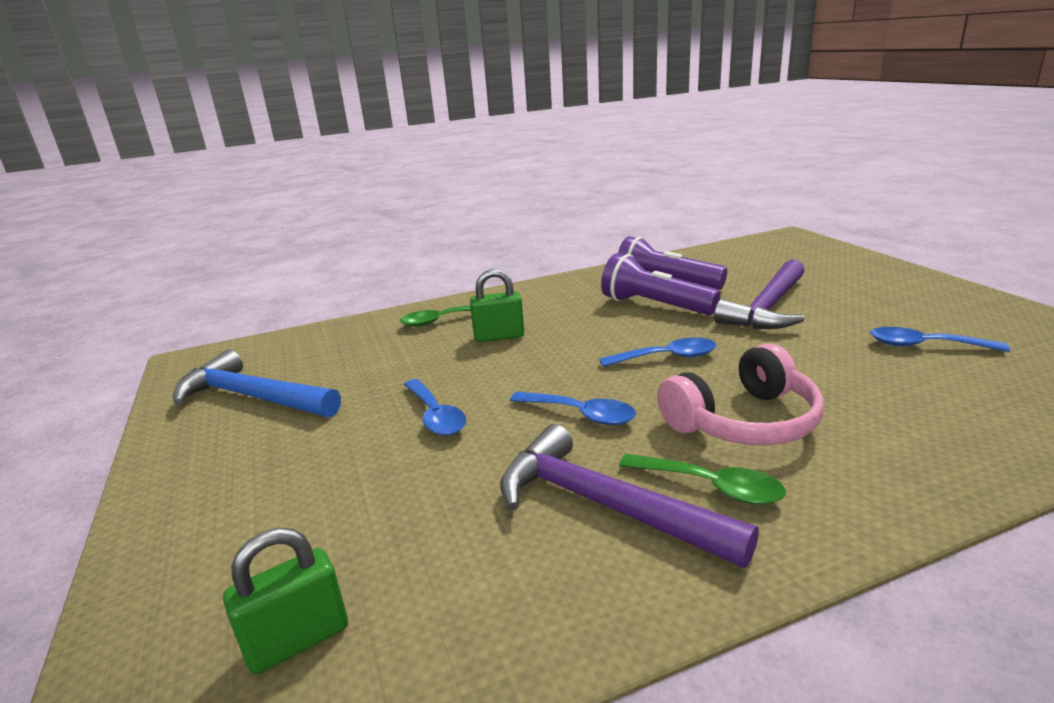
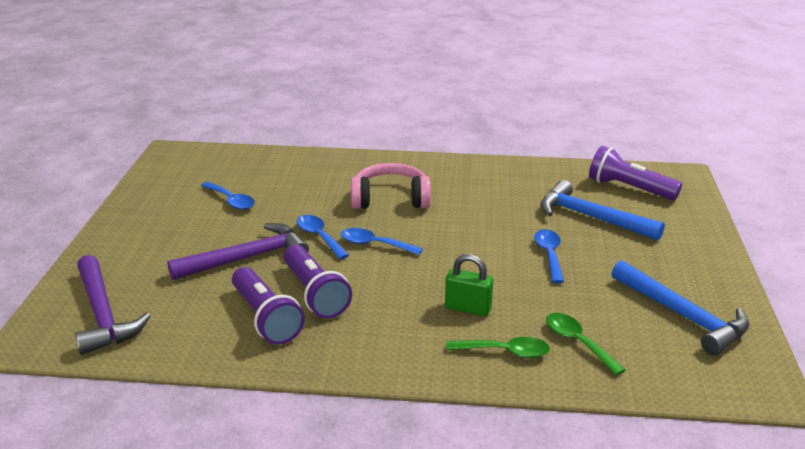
camera: 155 degrees left, 5 degrees up
green padlock [223,528,348,674] -> purple flashlight [589,146,682,200]
purple hammer [500,424,759,568] -> purple hammer moved to [75,255,151,355]
blue spoon [510,392,636,425] -> blue spoon moved to [297,215,349,259]
green spoon [619,454,786,505] -> green spoon moved to [546,313,625,376]
none -> blue hammer [540,180,665,241]

